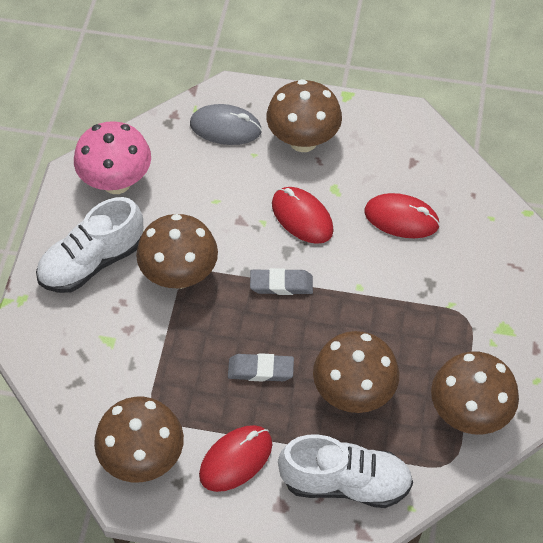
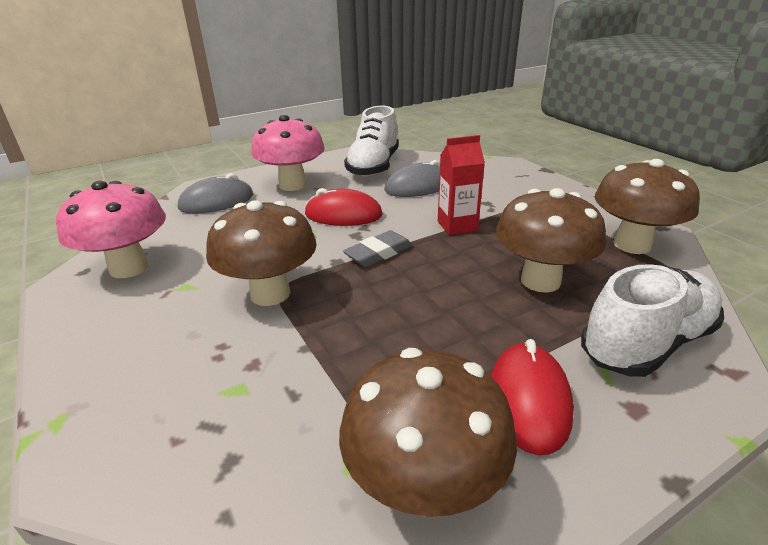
camera: 40 degrees left, 25 degrees down
white shoe [36,197,143,293] -> white shoe moved to [344,106,399,177]
grey eraser [228,353,294,382] -> none
brown mushroom [266,79,342,152] -> pink mushroom [251,115,325,191]
red mouse [364,193,440,238] -> grey mouse [384,160,440,197]
none -> red carton [438,135,485,235]

